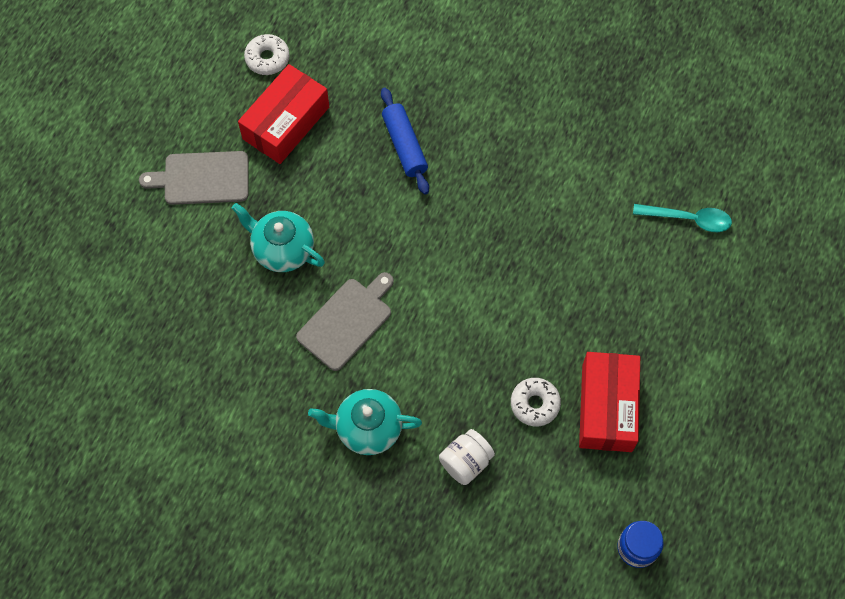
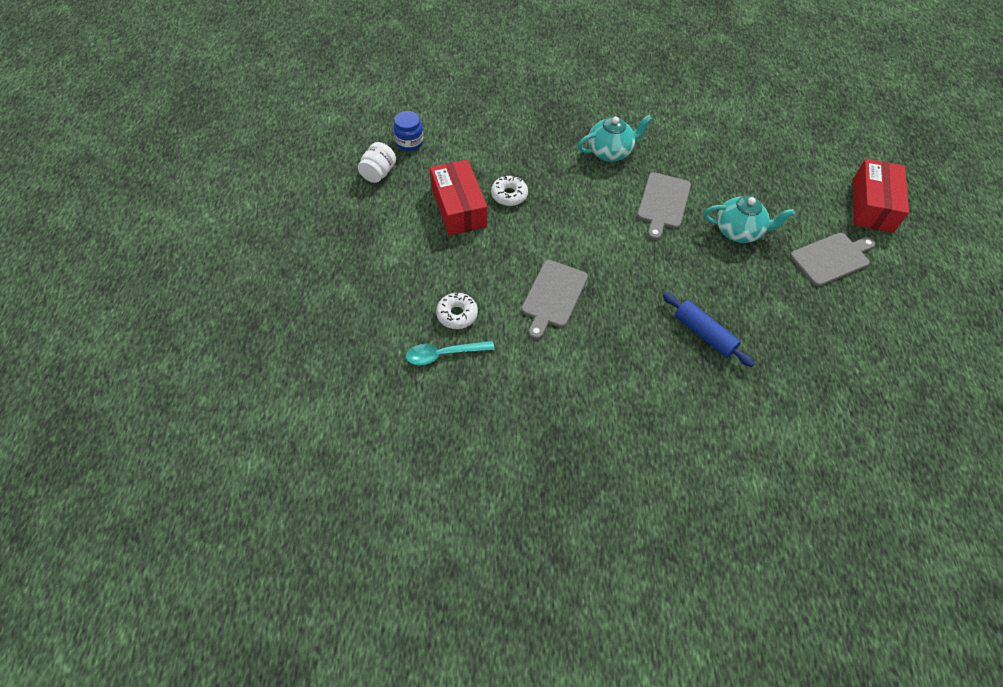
camera: 155 degrees right, 10 degrees down
red box [238,64,329,164] -> red box moved to [853,159,909,233]
white donut [244,34,290,75] -> white donut moved to [436,292,478,329]
white jar [439,429,495,485] -> white jar moved to [358,142,396,183]
none -> grey cutting board [521,260,588,339]

